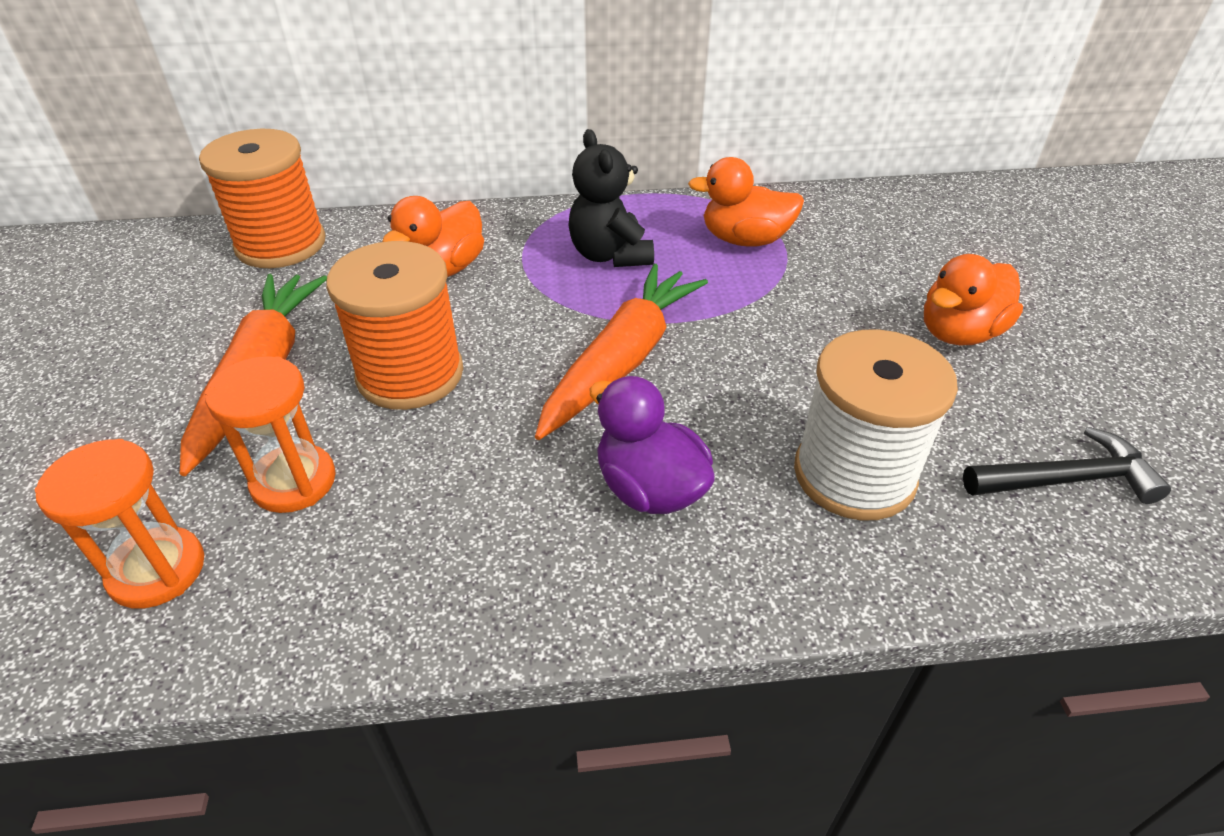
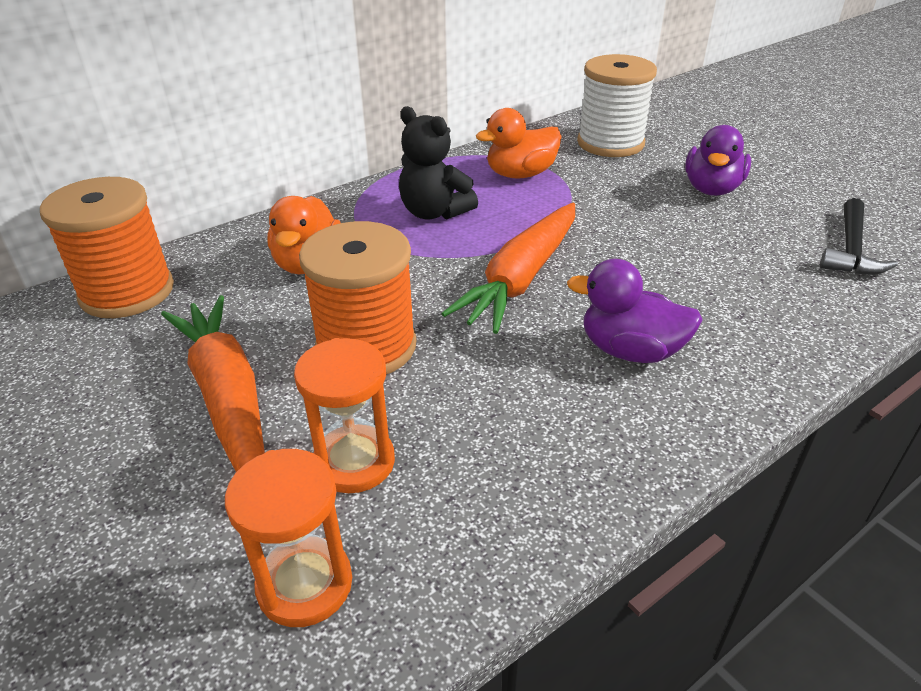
camera: 30 degrees left, 5 degrees down
orange carrot [535,264,708,440] -> orange carrot turned 150 degrees counterclockwise [442,202,575,334]
white spool [794,329,958,521] -> white spool moved to [577,54,657,157]
orange duck [924,254,1023,345] -> purple duck [685,125,751,196]
black hammer [963,427,1171,504] -> black hammer turned 150 degrees clockwise [820,198,898,275]

